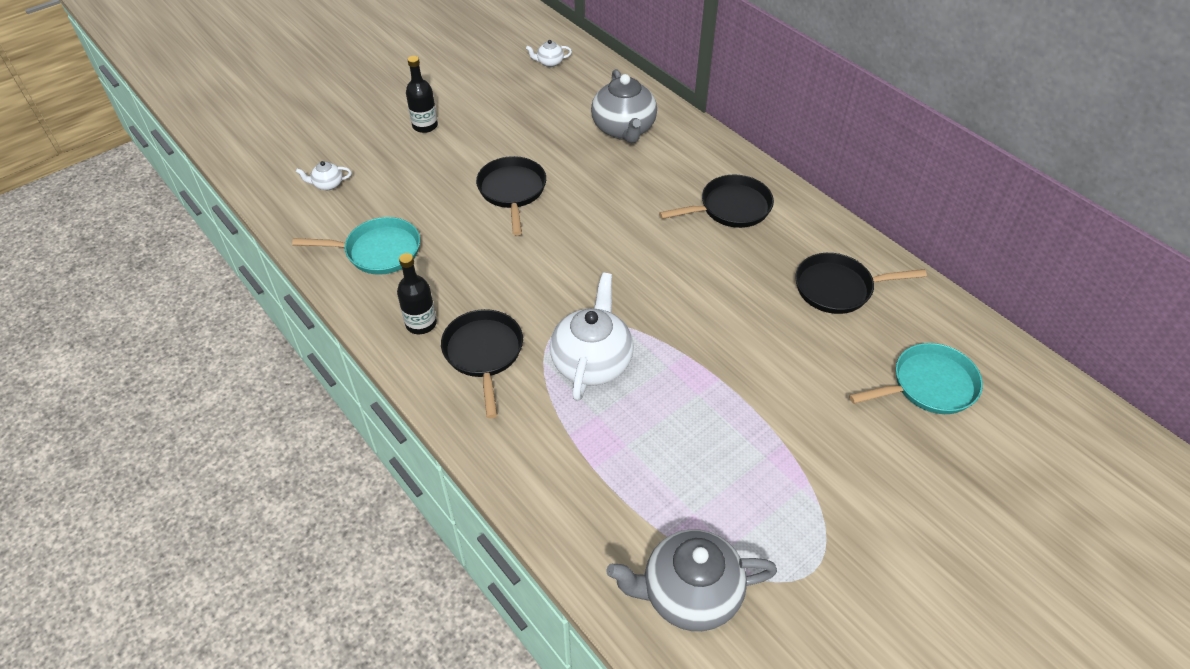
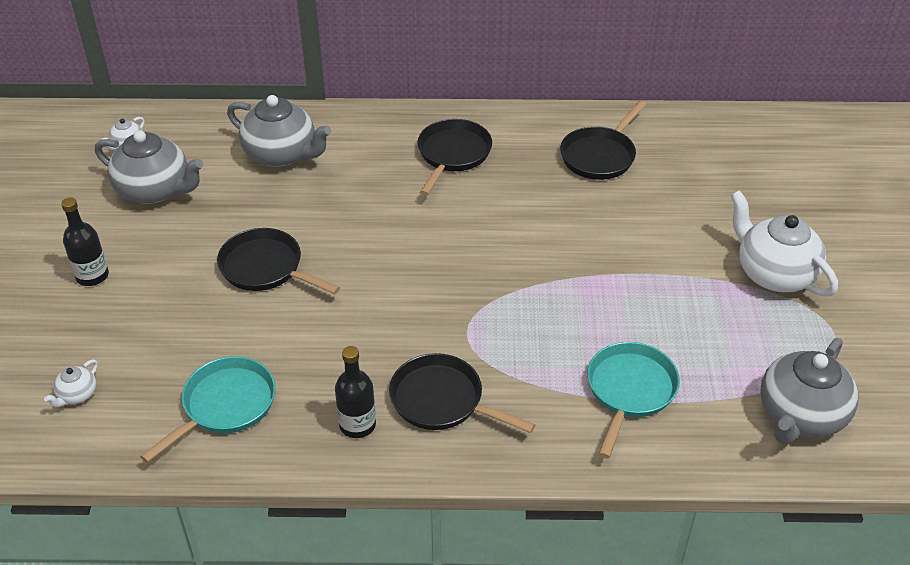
camera: 50 degrees left, 5 degrees down
white teapot [550,273,634,401] -> white teapot moved to [731,190,838,297]
turquoise pan [849,343,983,414] -> turquoise pan moved to [587,342,680,458]
none -> grey teapot [95,130,203,204]

